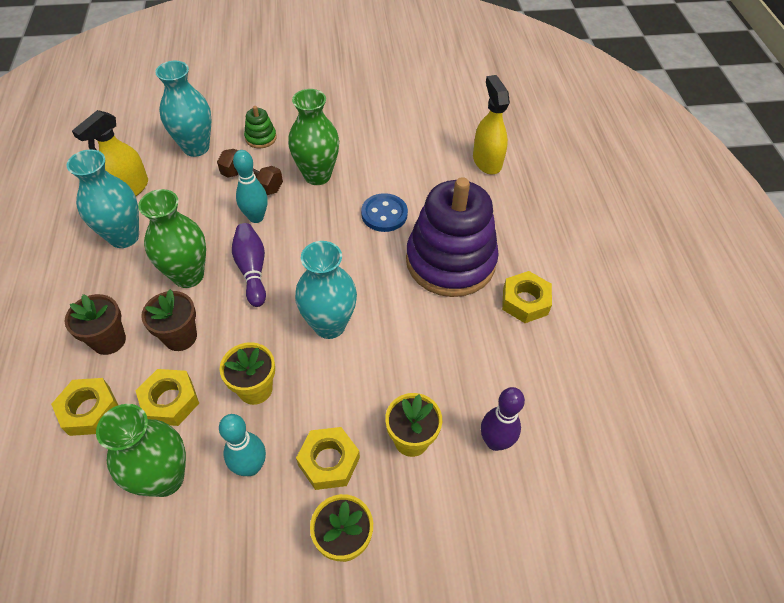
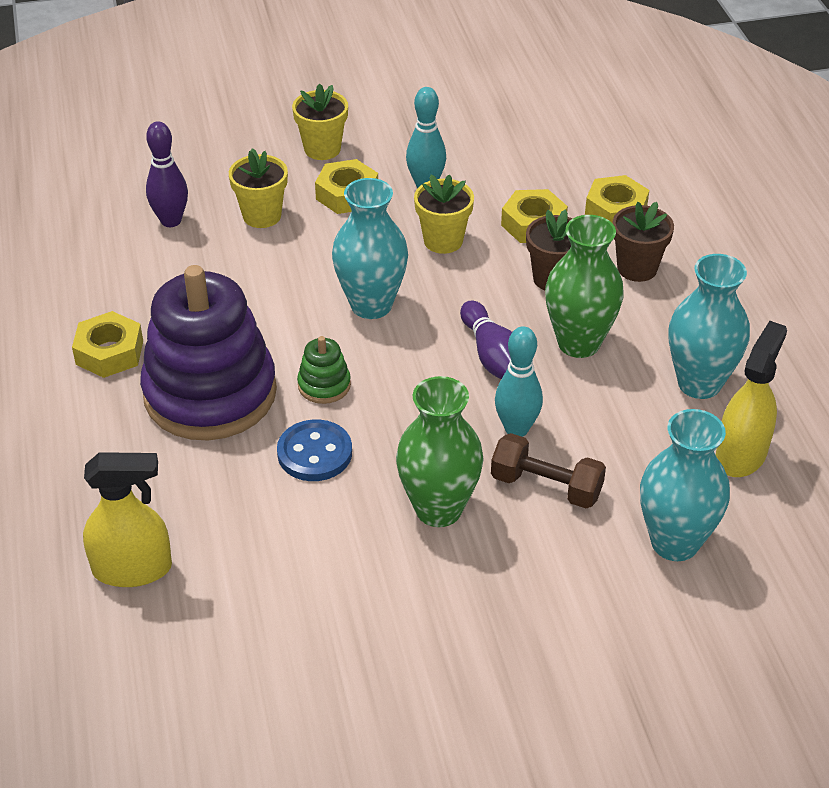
camera: 175 degrees right, 10 degrees down
green vase [96,404,186,497] -> none
green stacking toy [244,106,277,148] -> green stacking toy moved to [297,336,351,404]
yellow spray bottle [473,75,510,174] -> yellow spray bottle turned 75 degrees counterclockwise [83,452,172,587]

